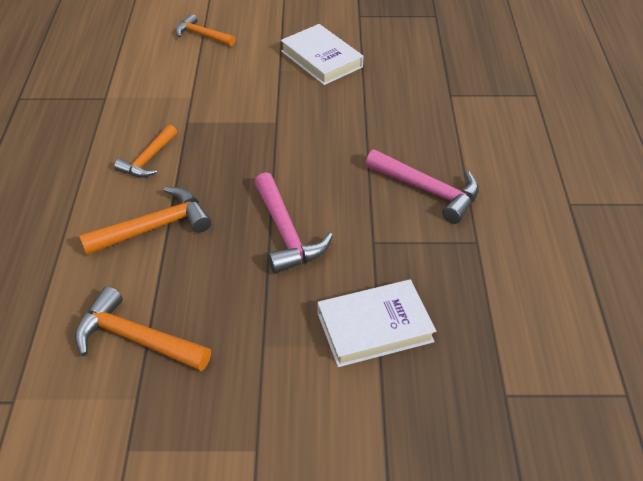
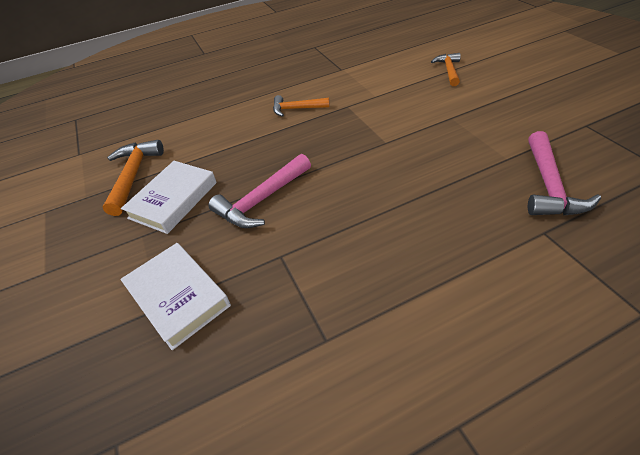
camera: 70 degrees right, 0 degrees up
orange hammer [79,187,211,255] -> none
white book [281,24,364,85] -> white book moved to [121,161,217,234]
pink hammer [365,150,479,224] -> pink hammer moved to [528,131,601,215]

